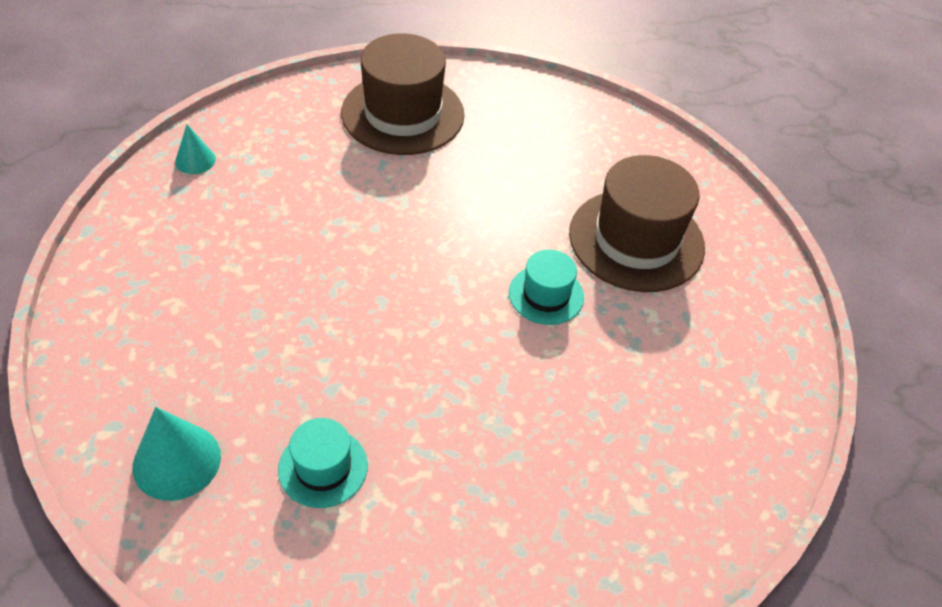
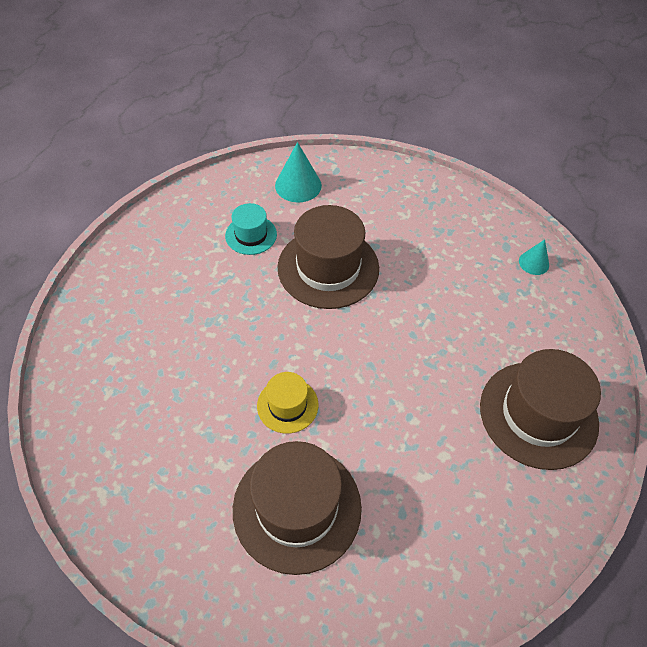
camera: 125 degrees right, 5 degrees up
turquoise hat [509,250,584,325] -> yellow hat [257,372,318,434]
none -> brown hat [278,205,379,309]

